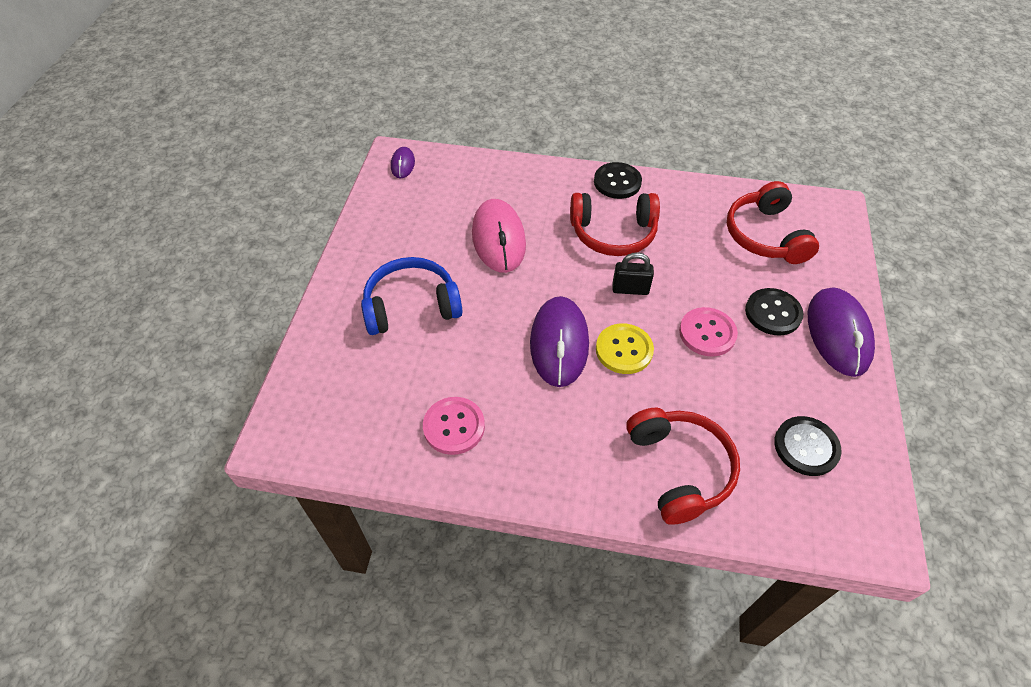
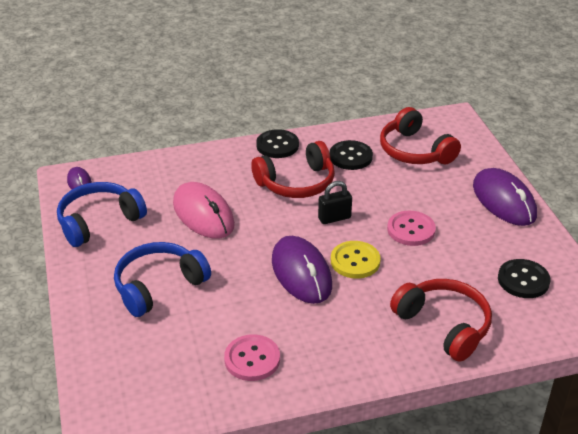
camera: 25 degrees left, 15 degrees down
black button [745,288,803,336] -> black button moved to [330,140,373,170]
none -> blue headphones [57,182,147,247]

